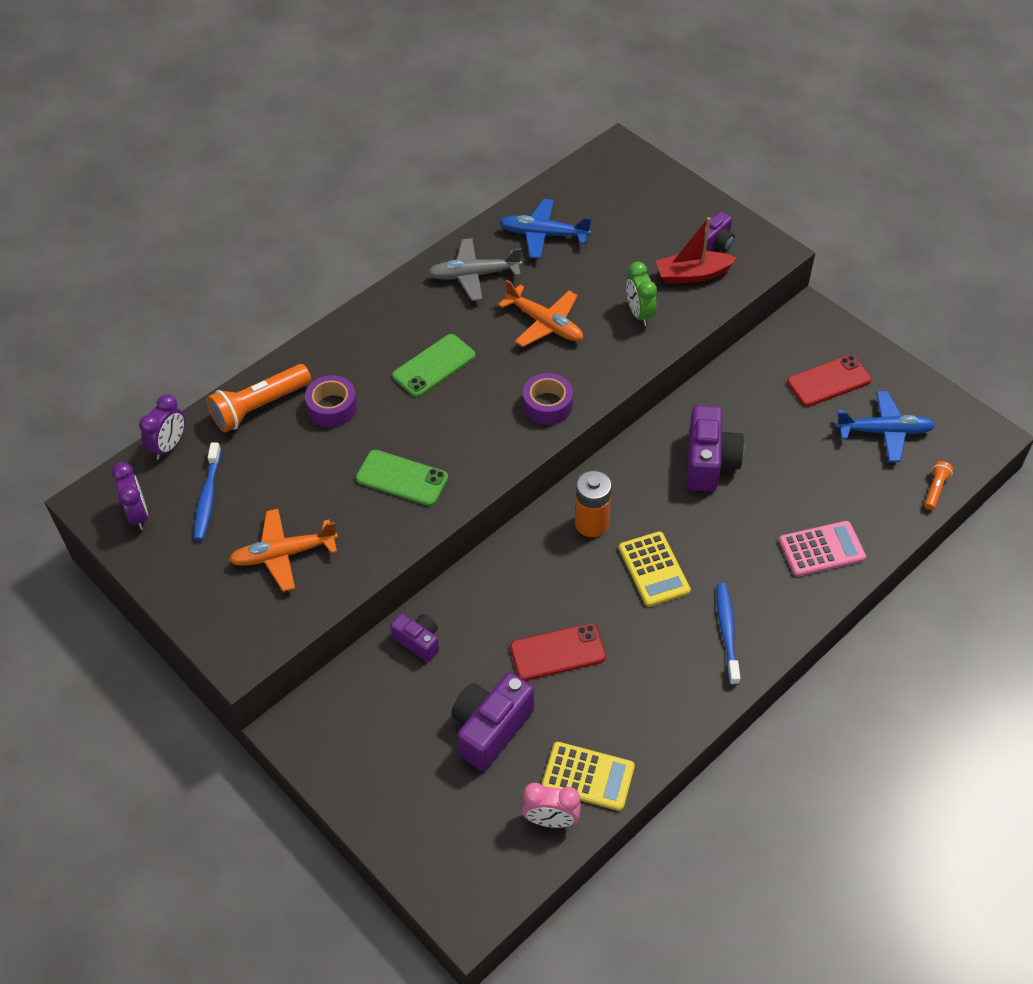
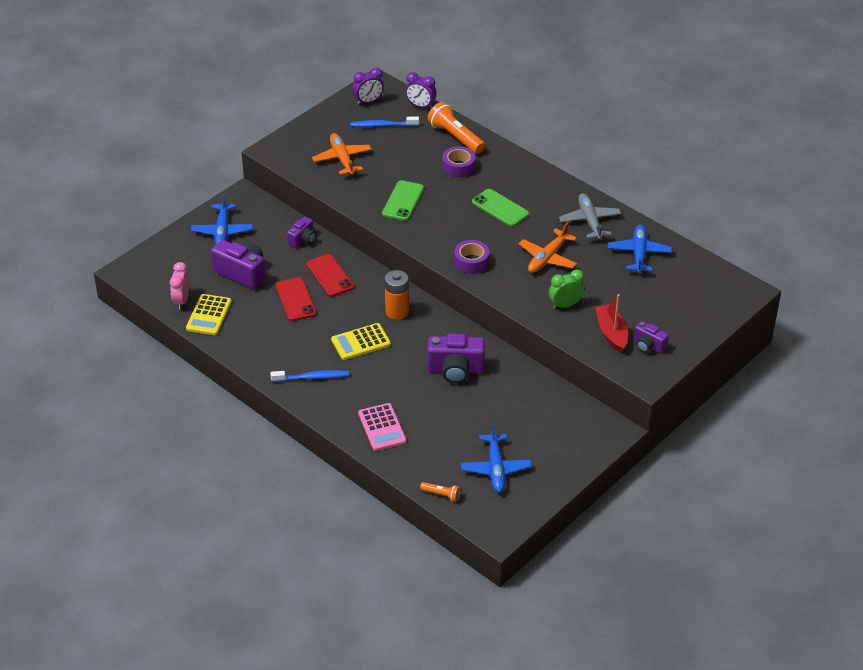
camera: 85 degrees right, 10 degrees down
red phone [787,355,871,407] -> red phone moved to [306,254,354,297]
none -> blue plane [191,193,253,245]

